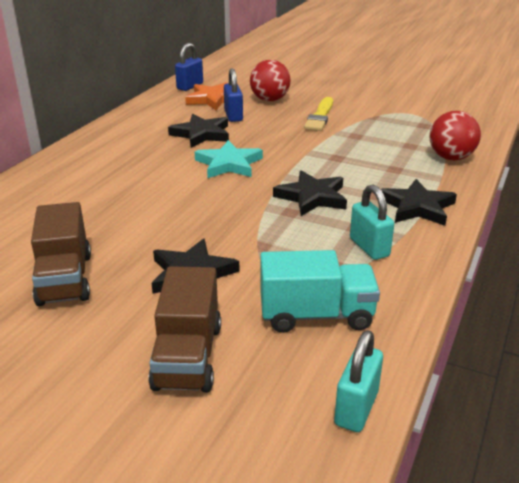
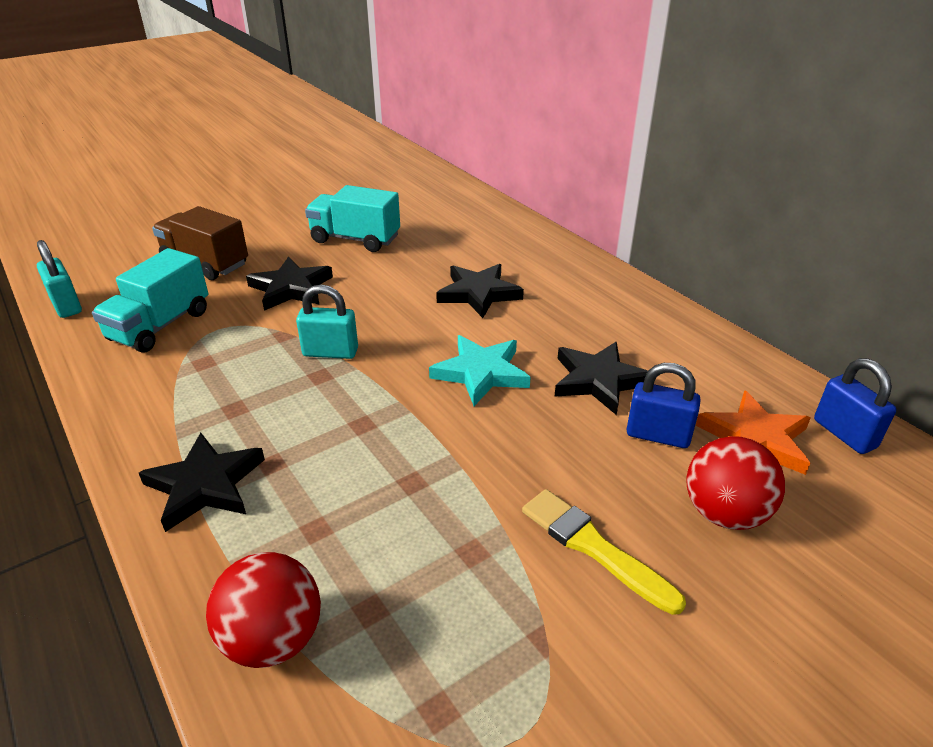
camera: 120 degrees right, 5 degrees up
brown truck [31,202,91,306] -> turquoise truck [305,185,400,252]
black star [273,170,347,216] -> black star moved to [436,264,524,318]
turquoise padlock [350,185,394,260] -> turquoise padlock moved to [296,284,358,359]

